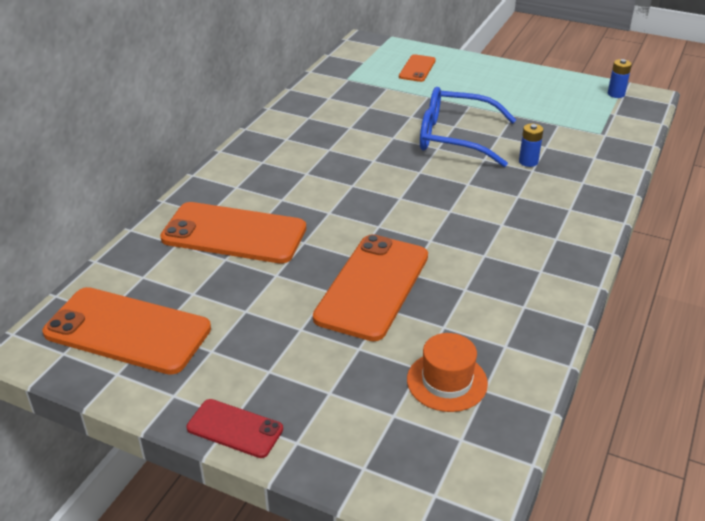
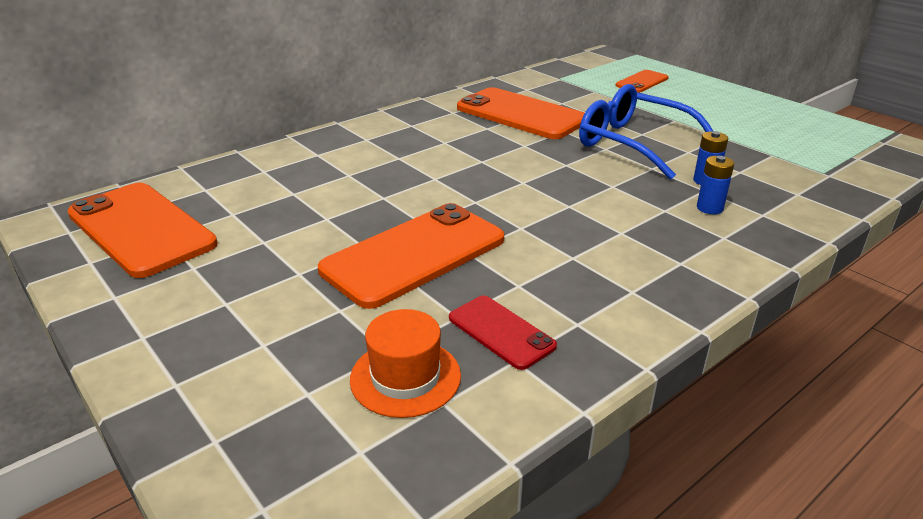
camera: 25 degrees right, 5 degrees down
orange phone [160,202,306,263] -> orange phone moved to [457,87,585,139]
red phone [186,399,283,458] -> red phone moved to [449,295,557,370]
blue battery [608,59,632,98] -> blue battery moved to [697,156,734,214]

